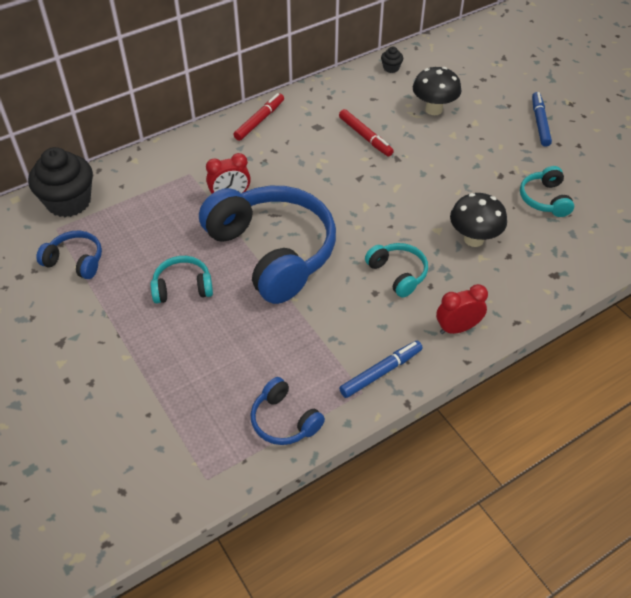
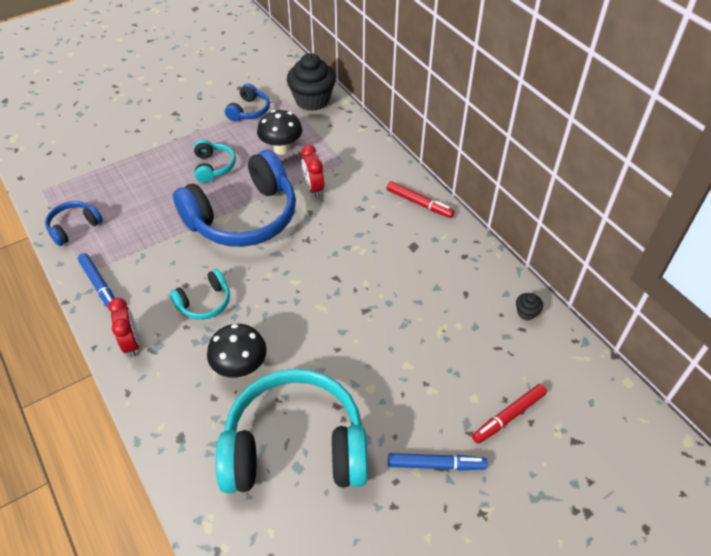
camera: 90 degrees right, 0 degrees up
red marker [339,109,394,156] -> red marker moved to [472,384,547,444]
black mushroom [413,67,461,115] -> black mushroom moved to [257,110,303,155]
turquoise headphones [520,166,574,217] -> turquoise headphones [216,369,368,493], size x2.22

